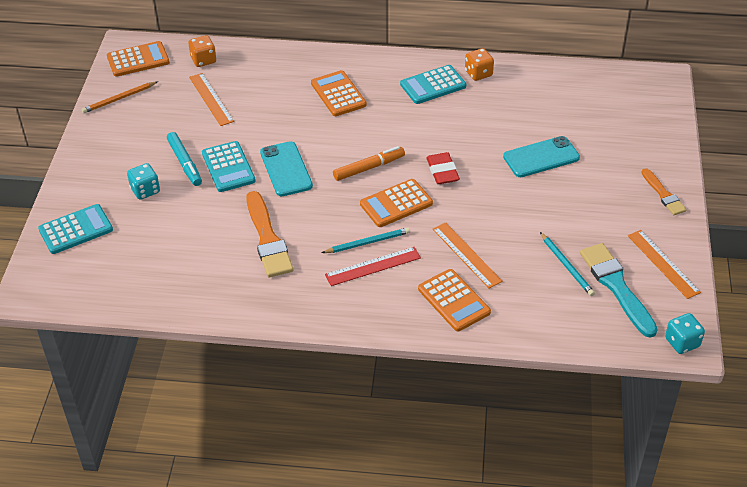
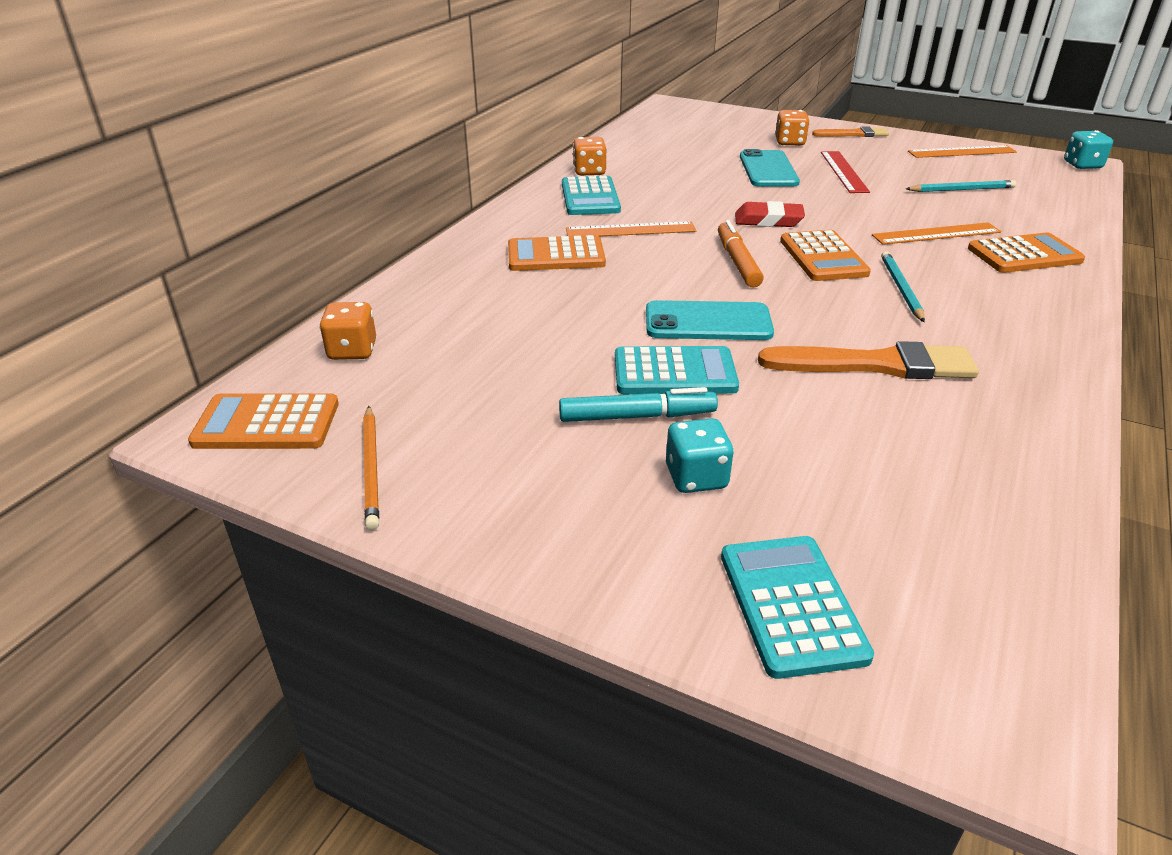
camera: 70 degrees left, 10 degrees down
orange calculator [107,41,170,77] -> orange calculator turned 90 degrees counterclockwise [188,393,339,449]
orange ruler [189,73,234,126] -> orange ruler moved to [566,221,696,236]
red ruler [325,247,421,286] -> red ruler moved to [821,151,870,193]
turquoise brush [580,243,658,338] -> none
none -> orange dice [775,110,810,146]

